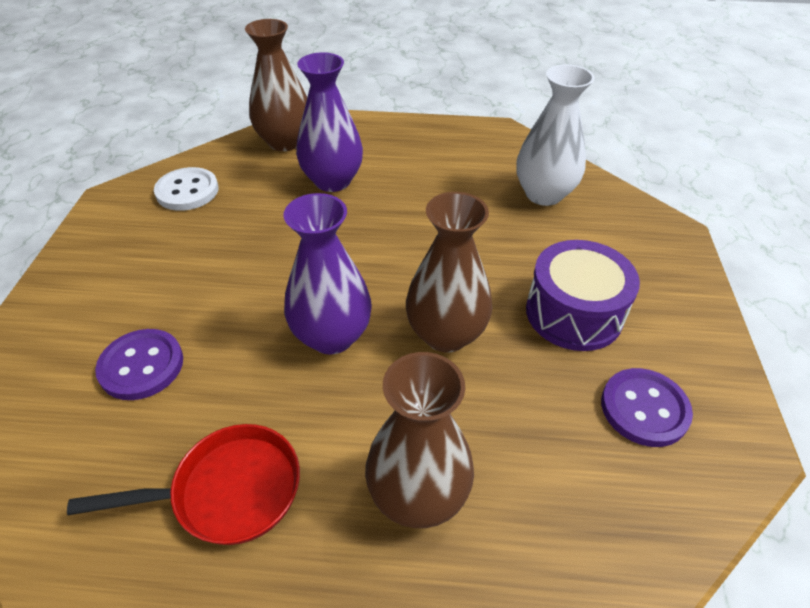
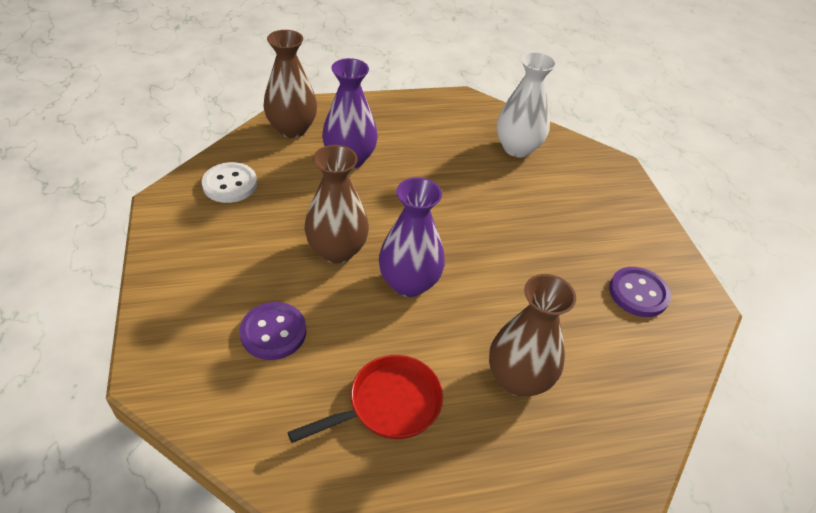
camera: 20 degrees left, 0 degrees up
brown vase [406,192,492,352] -> brown vase moved to [304,145,369,264]
purple drum [526,240,640,351] -> none

